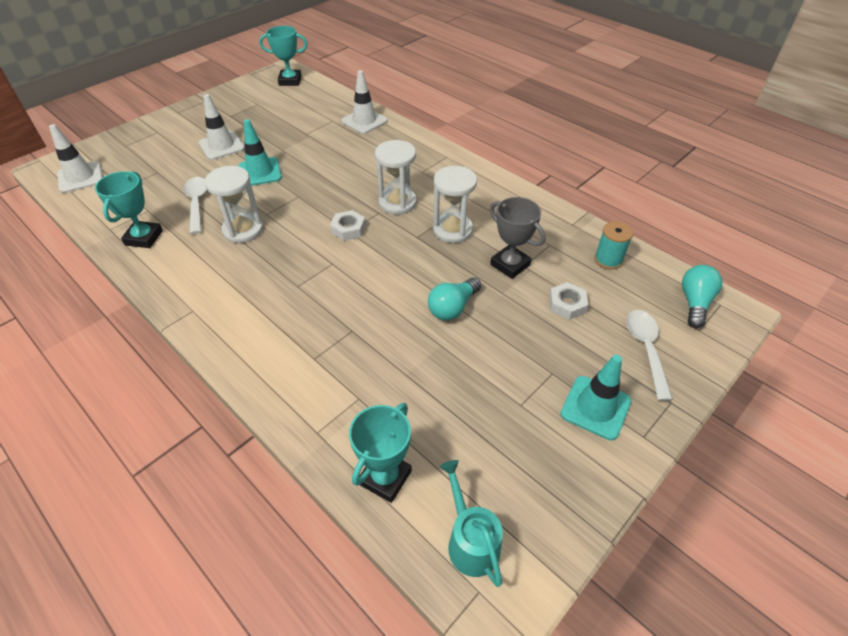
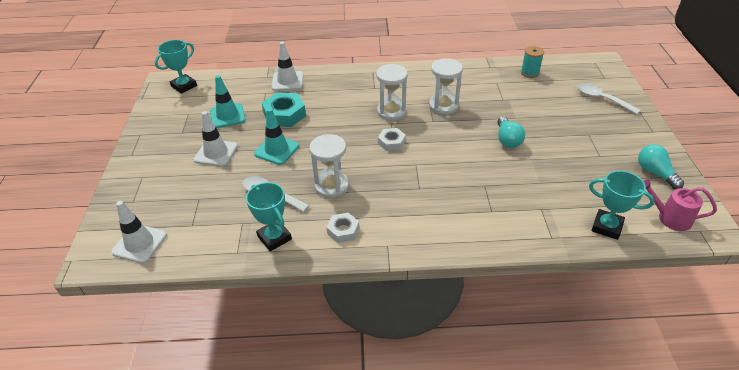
camera: 45 degrees left, 5 degrees down
turquoise trophy [349,403,412,503] -> turquoise trophy turned 45 degrees counterclockwise [589,171,654,240]
turquoise watering can [440,460,503,587] -> pink watering can [643,179,717,231]
grey trophy [490,197,546,279] -> none
white nut [549,282,588,320] -> white nut moved to [326,213,359,243]
turquoise traffic cone [560,355,631,440] -> turquoise traffic cone moved to [210,75,246,128]
turquoise light bulb [682,265,722,328] -> turquoise light bulb moved to [638,144,684,189]
none -> turquoise nut [262,92,306,127]

